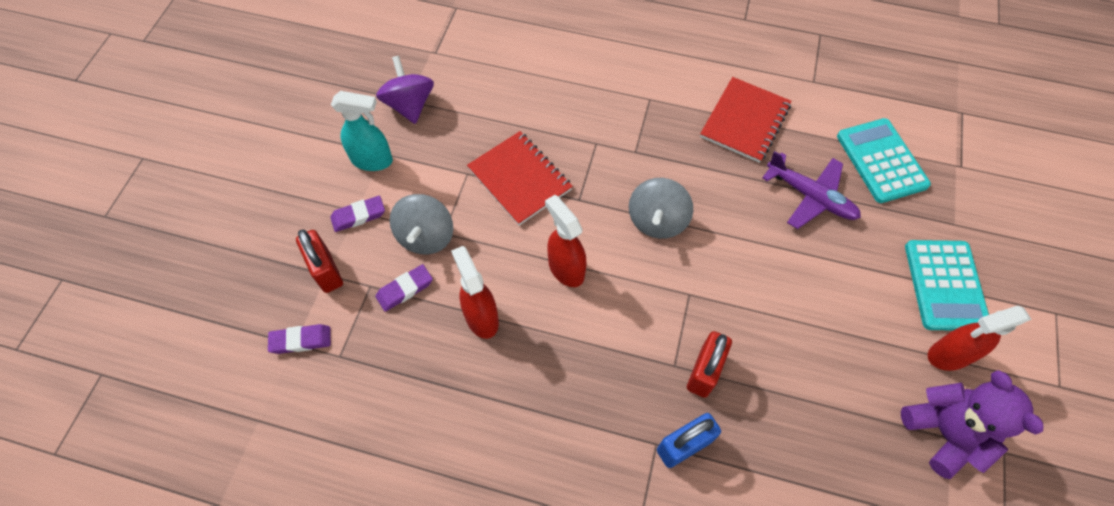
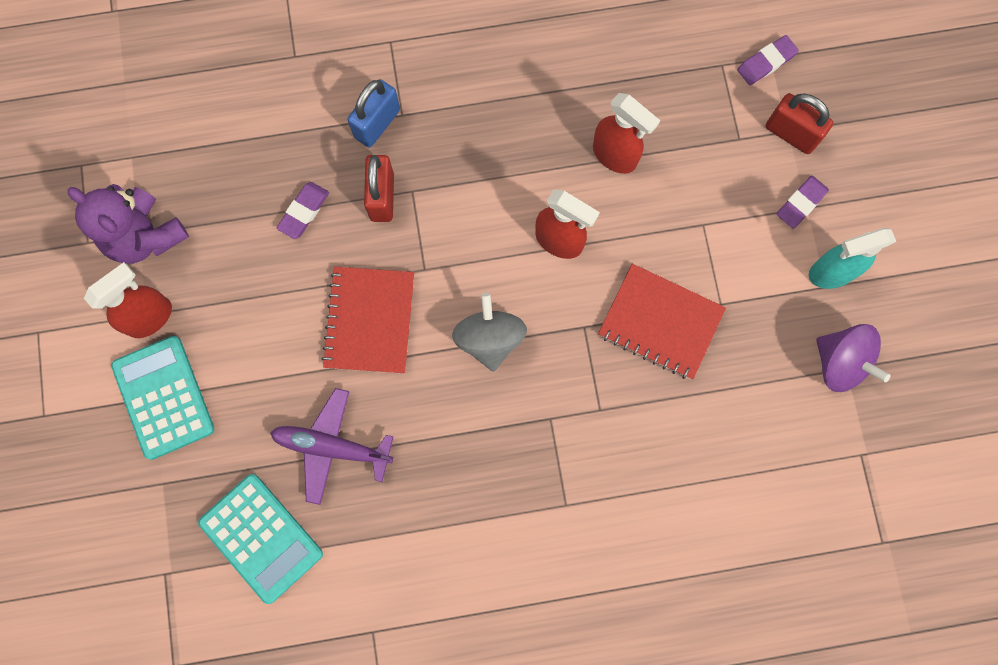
camera: 155 degrees right, 15 degrees up
purple eraser [376,264,433,312] -> purple eraser moved to [276,182,329,239]
grey spinning top [390,194,453,254] -> none
red notebook [700,77,791,163] -> red notebook moved to [322,267,414,374]

